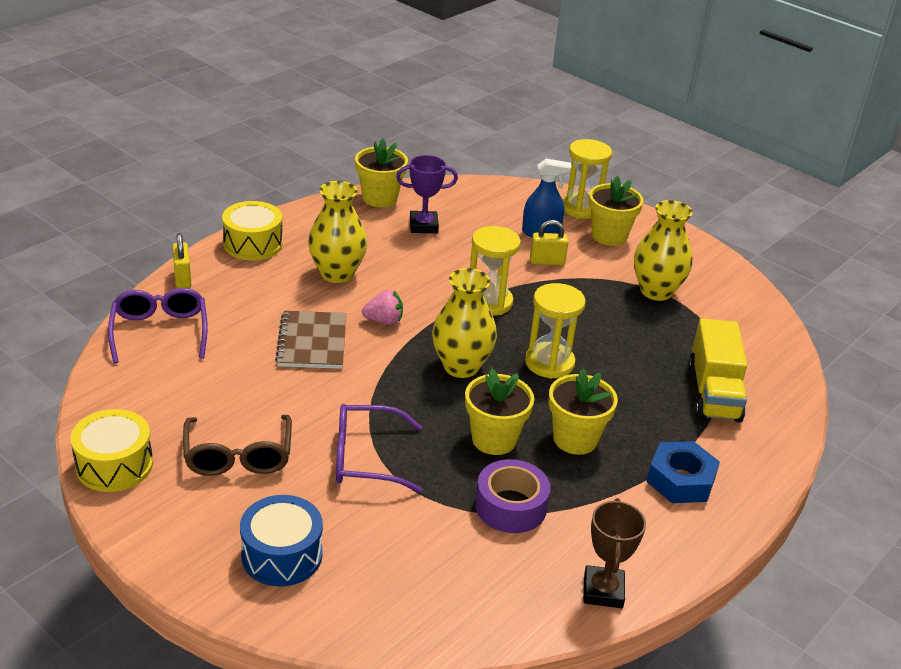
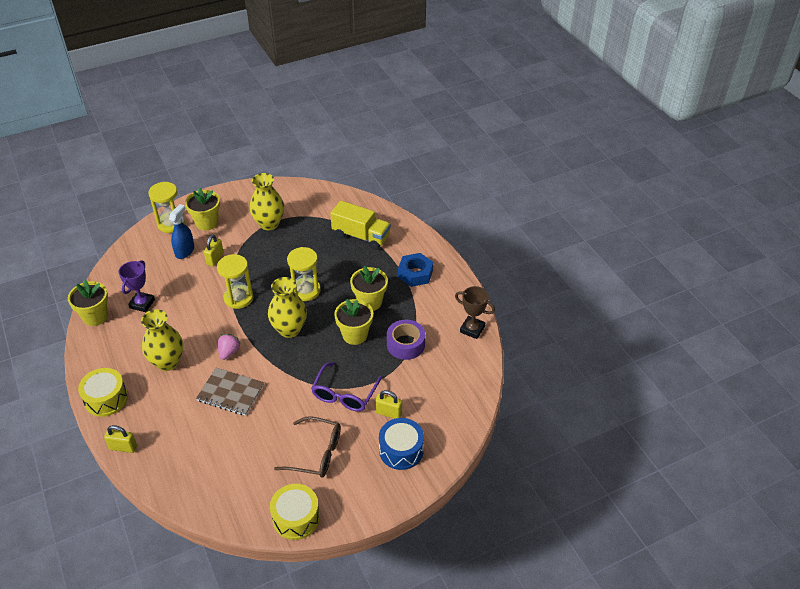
camera: 65 degrees left, 10 degrees up
purple glasses [108,288,208,363] -> none
none -> yellow padlock [375,390,402,419]

